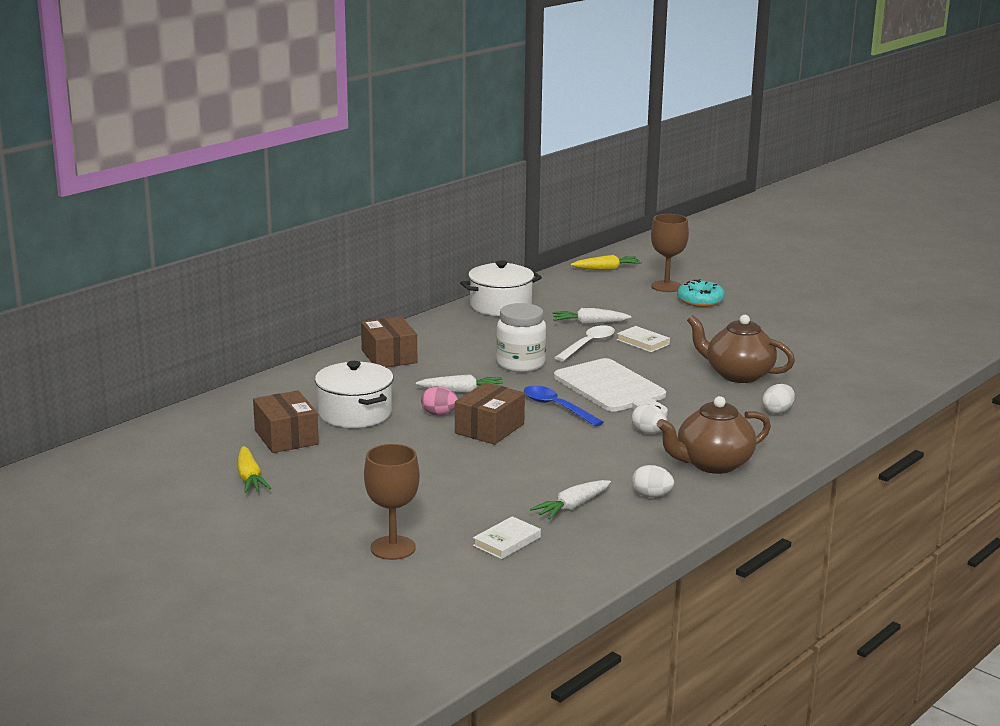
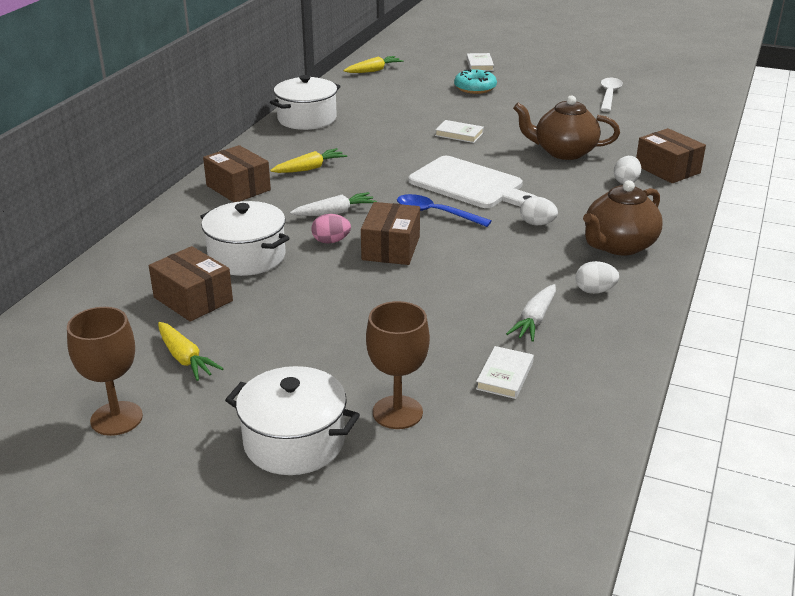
camera: 20 degrees left, 10 degrees up
white jar [496,303,546,372] -> none
white carrot [553,308,631,325] -> none
white spoon [554,325,615,361] -> white spoon moved to [600,78,623,112]
brown goblet [651,214,689,292] -> brown goblet moved to [67,307,143,436]
none -> white pot [225,366,360,475]
none -> yellow carrot [270,148,347,173]
none -> white book [467,53,494,71]
none -> brown box [636,128,706,183]

